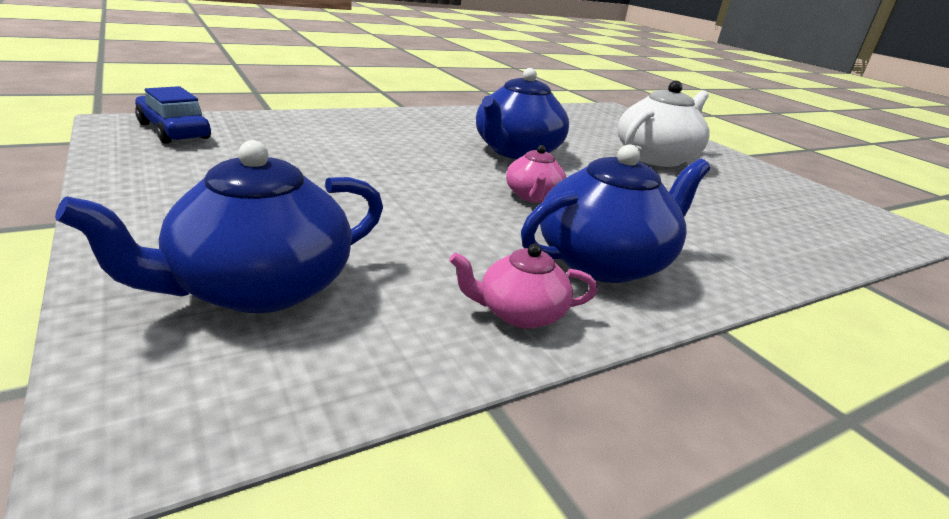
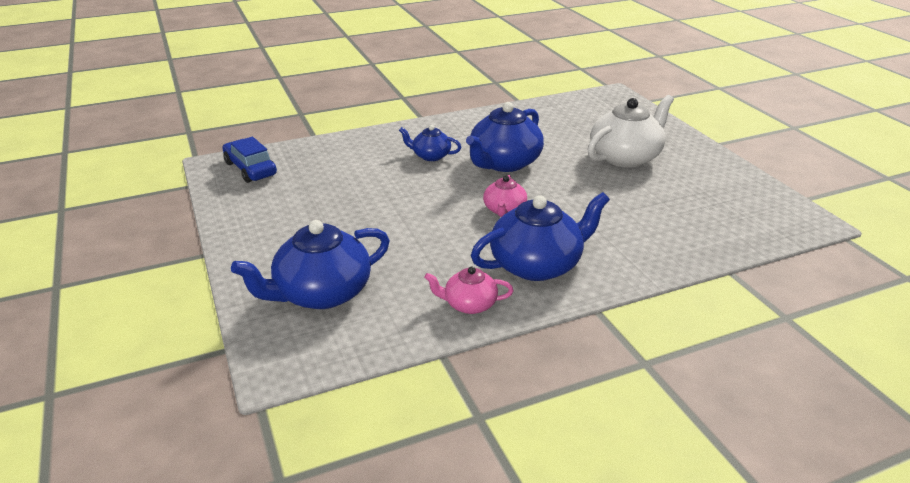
camera: 10 degrees right, 5 degrees up
none -> blue teapot [399,125,461,161]

